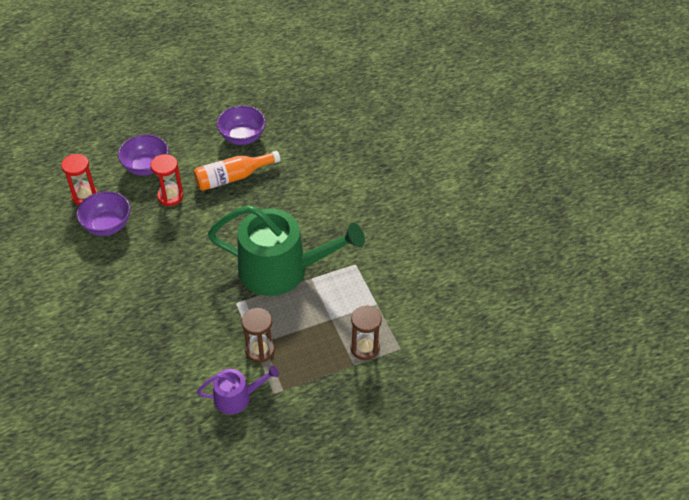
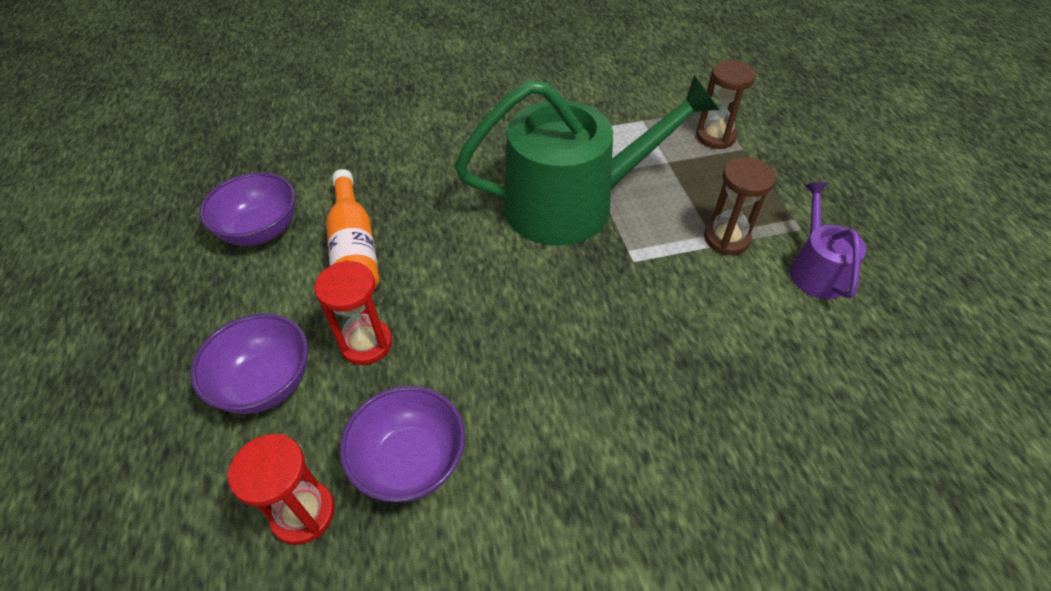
camera: 80 degrees left, 0 degrees up
green watering can [208,205,365,296] -> green watering can turned 60 degrees clockwise [455,75,719,246]

